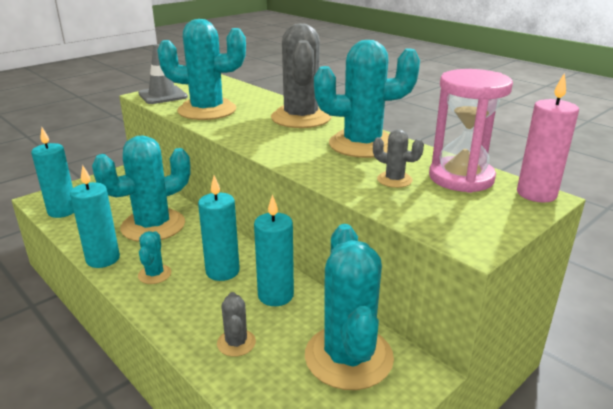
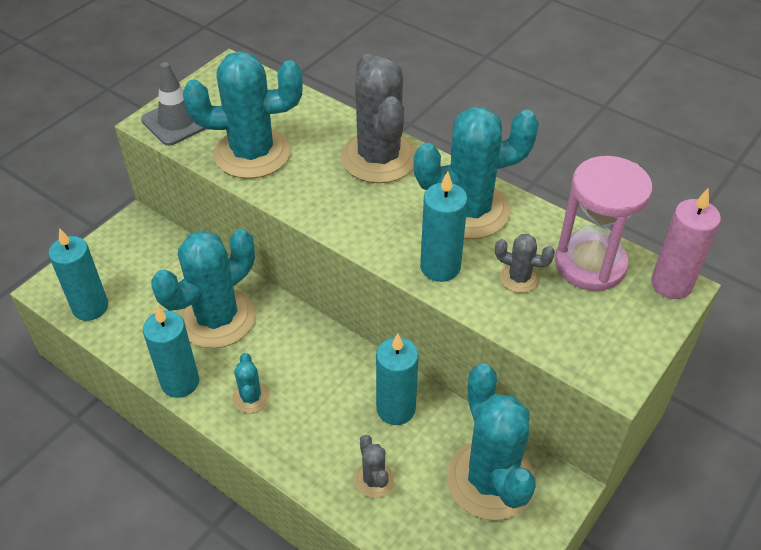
camera: 10 degrees left, 20 degrees up
turquoise candle [198,175,240,281] -> turquoise candle moved to [420,171,468,282]

